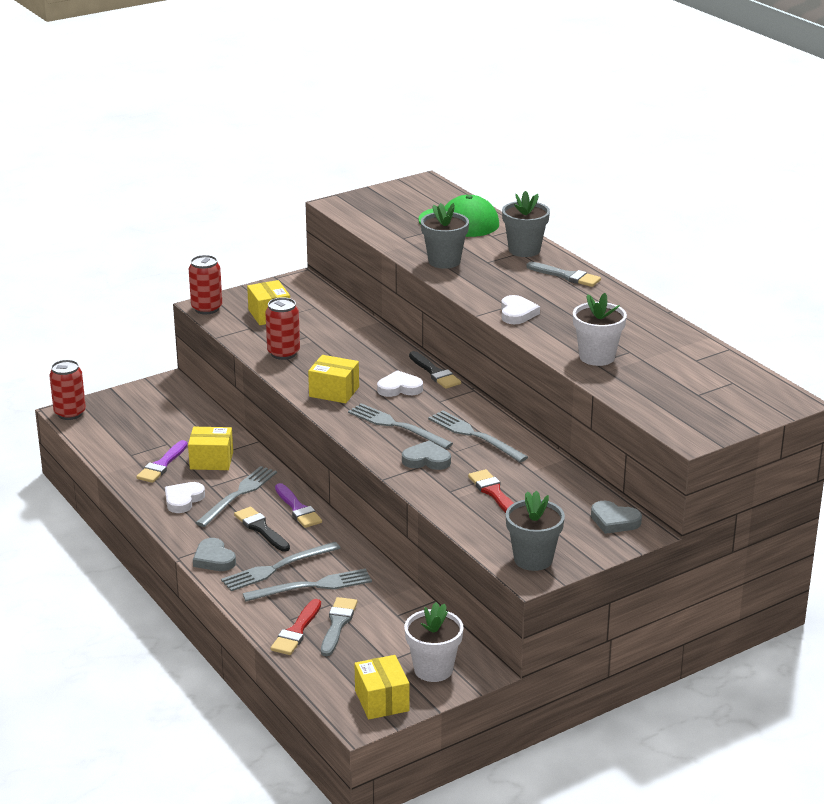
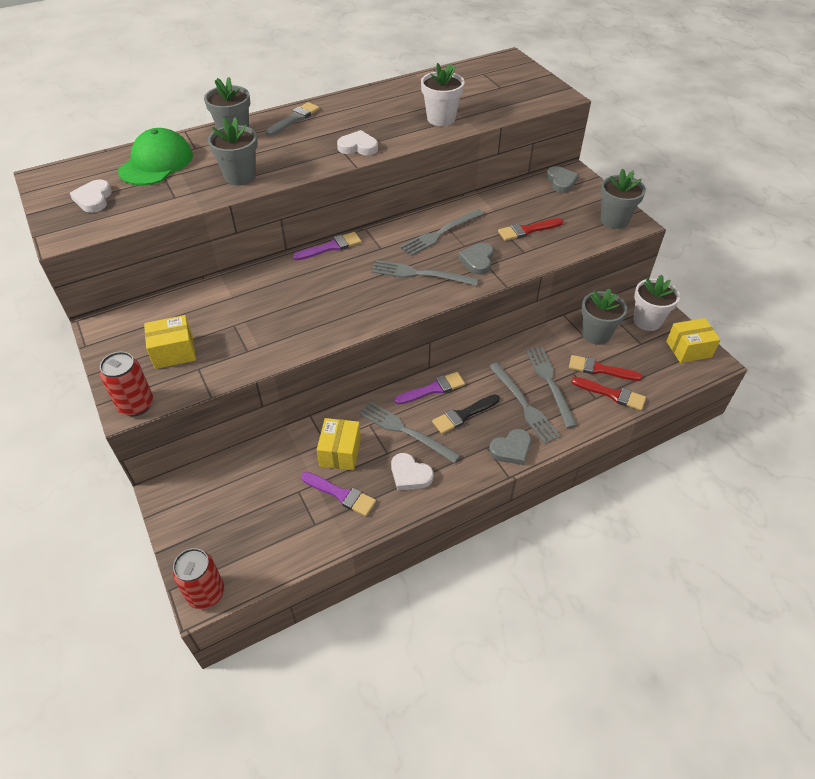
camera: 85 degrees left, 20 degrees up
red can [265,297,300,360] -> none
yellow box [308,355,359,403] -> none
grey brush [321,597,357,656] -> red brush [569,355,643,381]
grey fork [348,403,453,449] -> grey fork turned 60 degrees clockwise [371,260,479,286]
white heart [377,370,423,397] -> white heart moved to [70,179,112,213]
black brush [409,351,461,389] -> purple brush [293,232,362,261]
grey heart [591,501,642,534] -> grey heart turned 45 degrees counterclockwise [546,166,579,193]
none -> grey flower pot [581,288,627,345]

